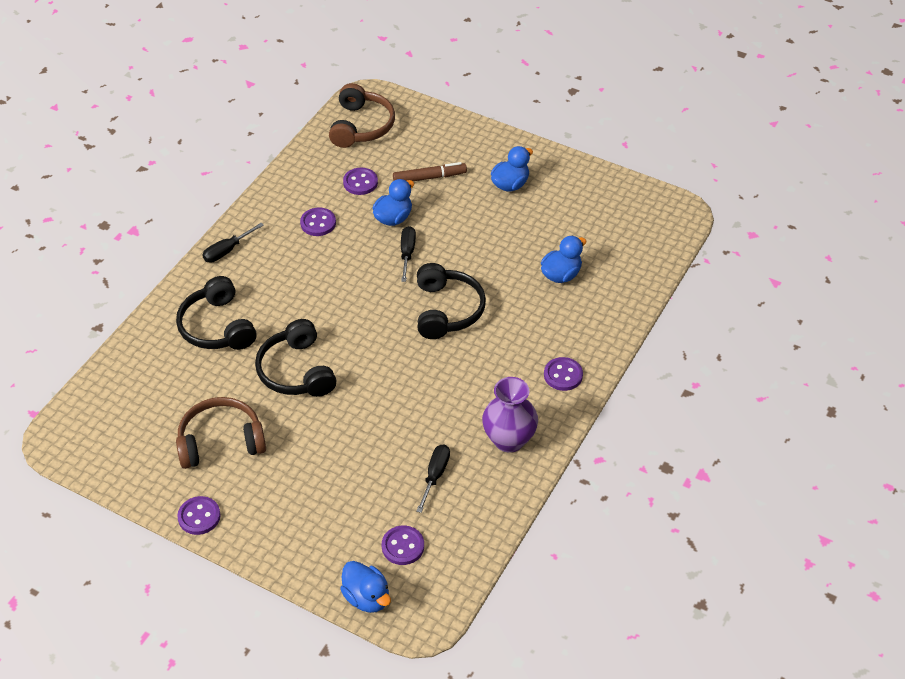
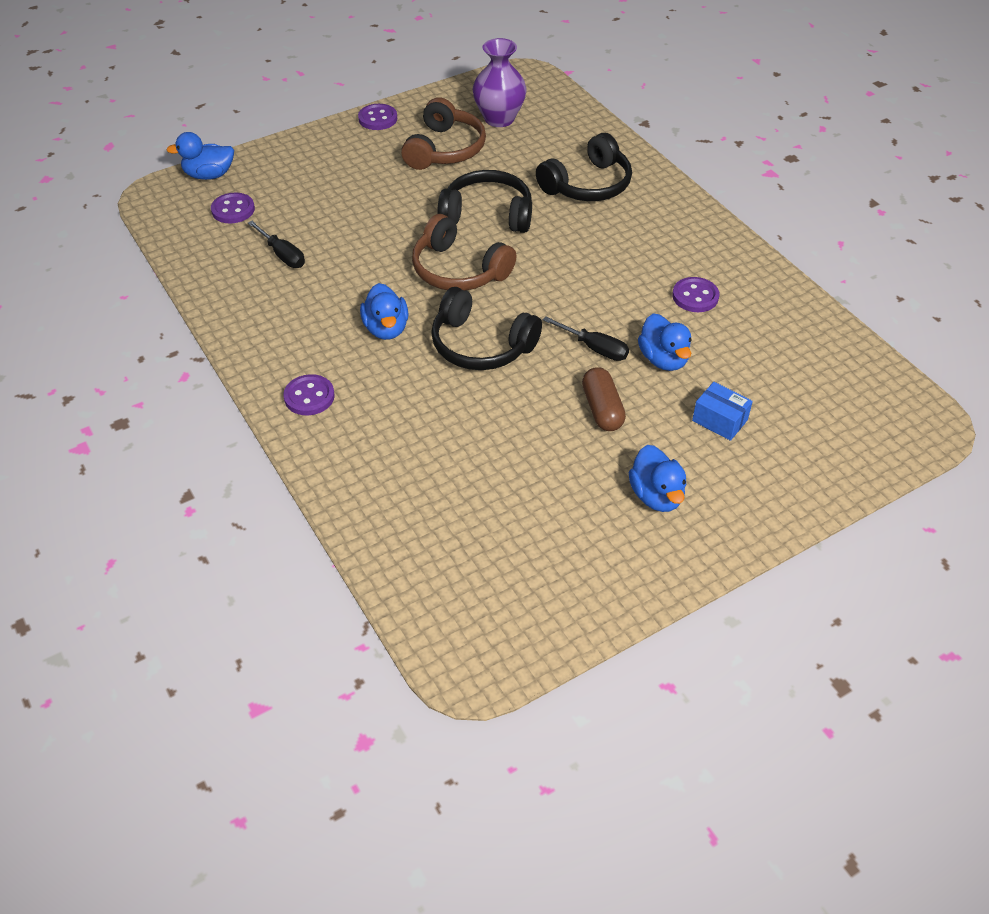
camera: 120 degrees right, 0 degrees up
black headphones [176,276,257,350] -> black headphones turned 135 degrees clockwise [536,133,632,201]
black screwdriver [202,223,264,263] -> none
brown headphones [329,83,395,148] -> brown headphones moved to [412,214,517,290]
purple button [343,168,378,195] -> none
brown marker [393,162,467,181] -> blue box [692,382,753,441]
purple vase [482,377,538,453] -> purple vase moved to [473,38,527,127]
blue duck [541,236,586,283] -> blue duck moved to [360,283,409,340]
none -> brown capsule [582,367,626,431]

